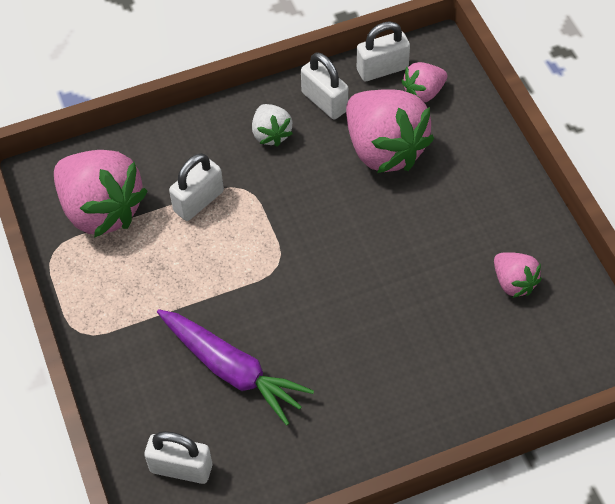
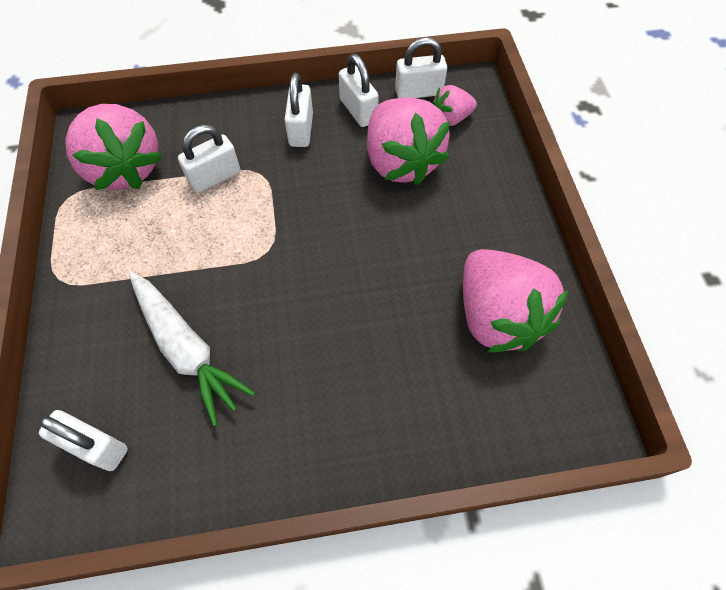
camera: 10 degrees right, 5 degrees up
purple carrot [157,309,314,425] -> white carrot [129,272,255,426]
white strawberry [252,104,293,147] -> white padlock [284,73,313,147]
pink strawberry [494,252,542,298] -> pink strawberry [463,249,569,353], size x2.00

